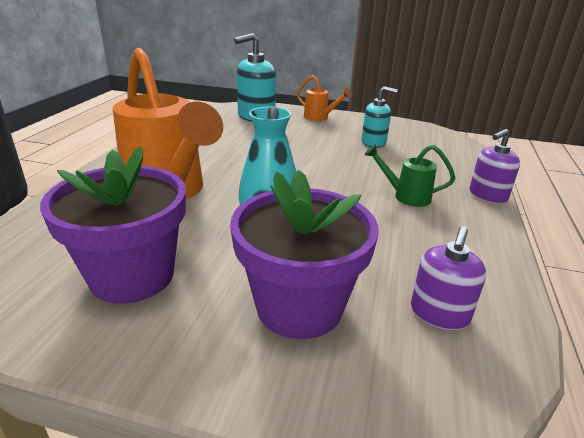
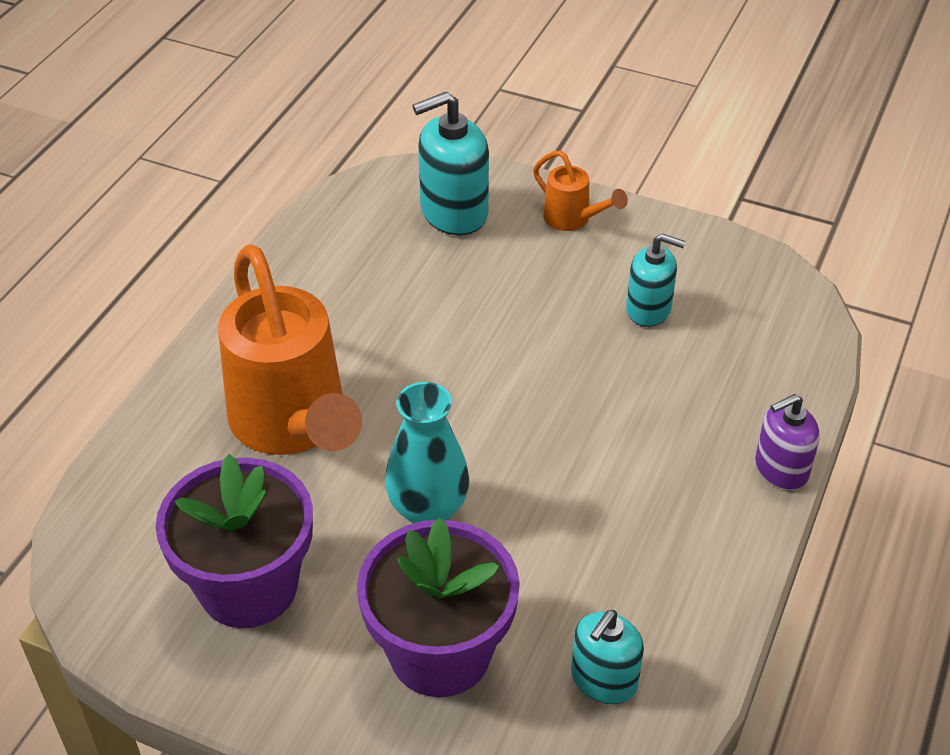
camera: 10 degrees right, 15 degrees up
green watering can [364,144,455,207] -> none
purple soap dispenser [411,227,486,330] -> turquoise soap dispenser [571,610,644,704]

